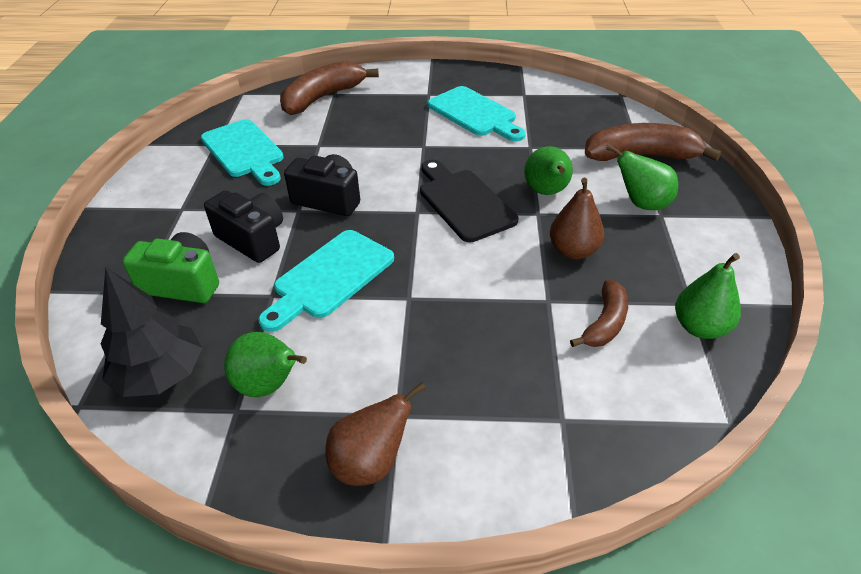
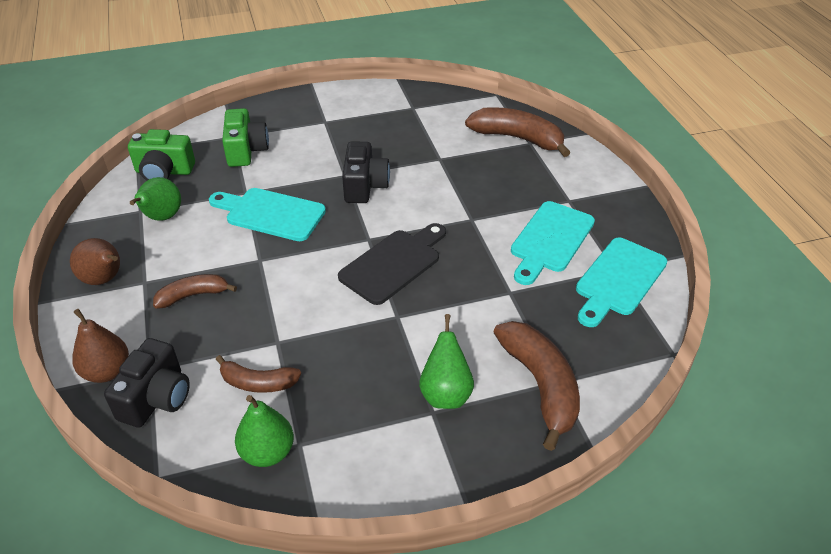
camera: 70 degrees right, 0 degrees up
black tree [101,267,202,397] -> green camera [128,129,195,181]
turquoise cutting board [201,119,284,186] -> turquoise cutting board moved to [576,238,667,327]
black camera [204,190,283,263] -> black camera moved to [104,338,190,427]
green pear [524,146,573,195] -> none
brown pear [550,178,605,259] -> brown pear moved to [72,309,129,383]
none -> brown banana [153,274,237,309]

